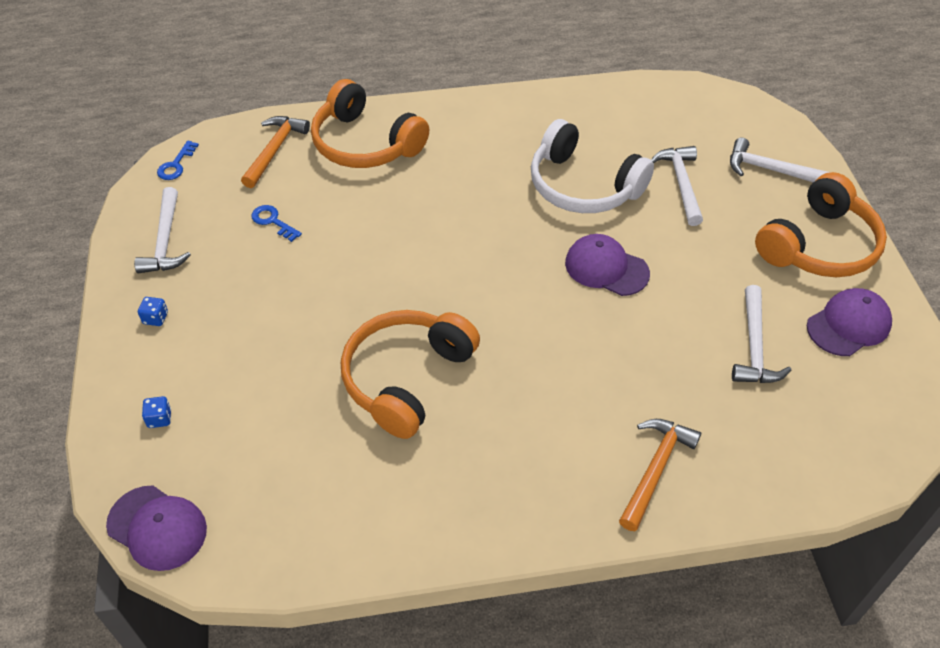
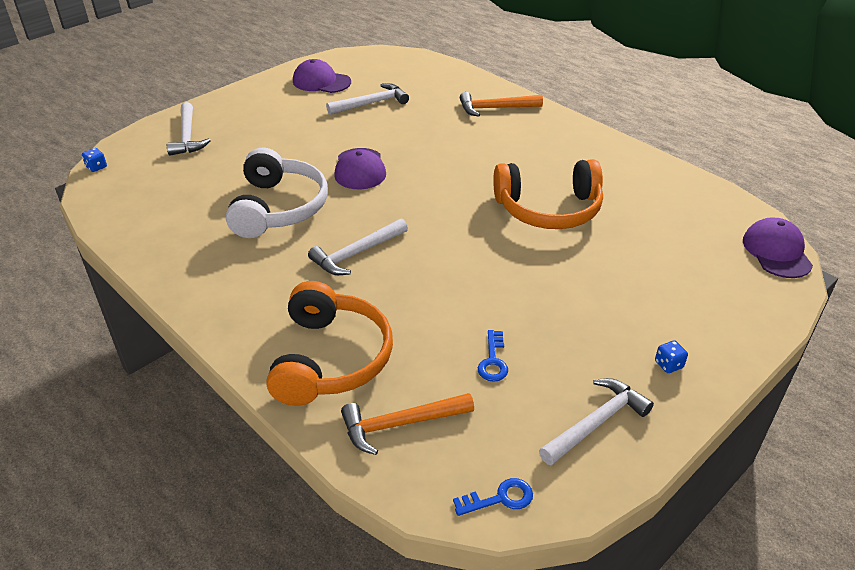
camera: 125 degrees left, 10 degrees down
blue dice [142,396,171,428] -> blue dice moved to [82,148,107,172]
white hammer [651,146,703,226] -> white hammer moved to [308,218,408,275]
orange headphones [755,172,887,277] -> none

